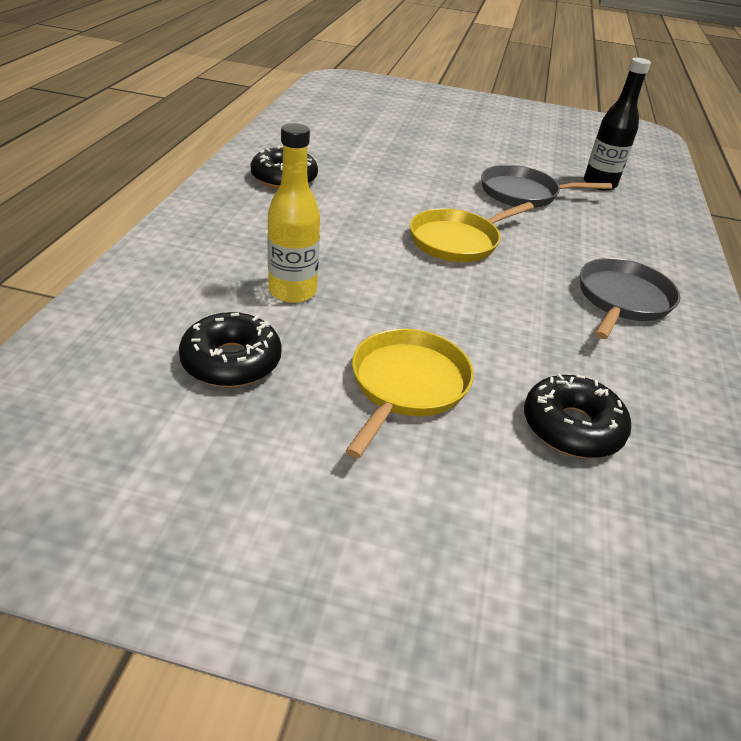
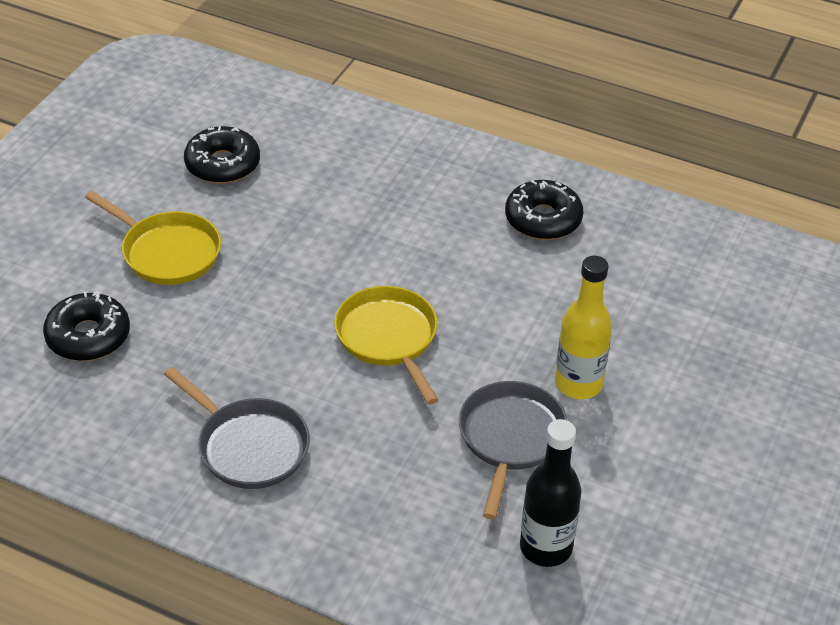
camera: 105 degrees right, 5 degrees up
yellow bottle [267,123,320,303] -> yellow bottle moved to [555,256,612,399]

